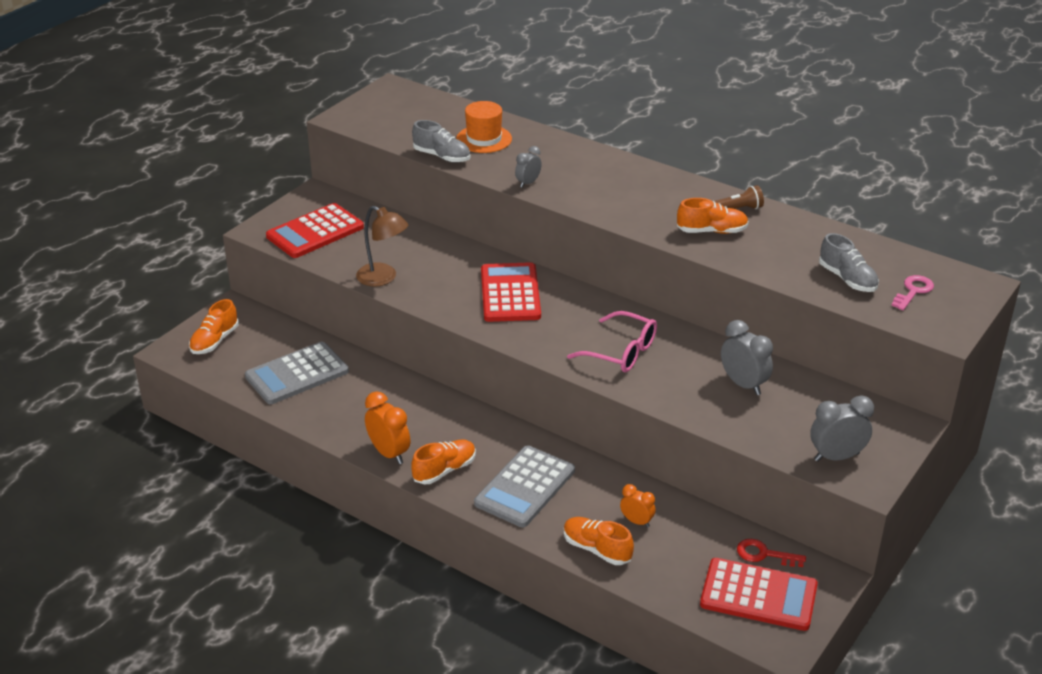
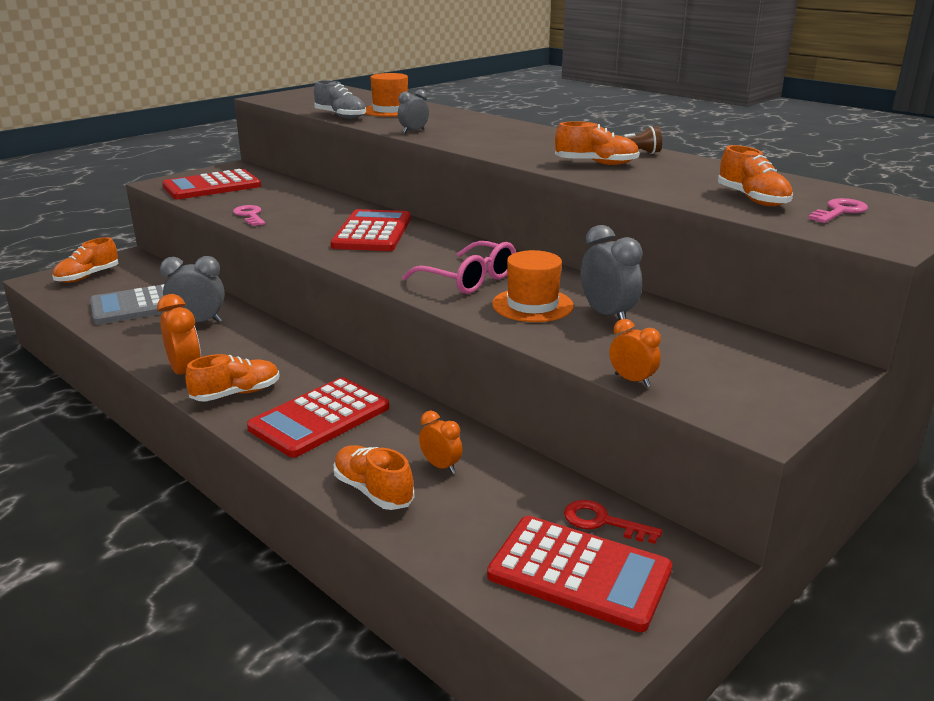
camera: 10 degrees right, 10 degrees down
brown lamp [356,206,408,286] -> pink key [233,205,265,226]
grey calculator [474,445,575,527] -> red calculator [247,377,389,457]
grey clock [810,395,874,462] -> grey clock moved to [160,256,225,323]
grey shoe [819,233,879,292] -> orange shoe [718,145,793,206]
none -> orange hat [492,250,574,322]
none -> orange clock [610,319,661,387]

